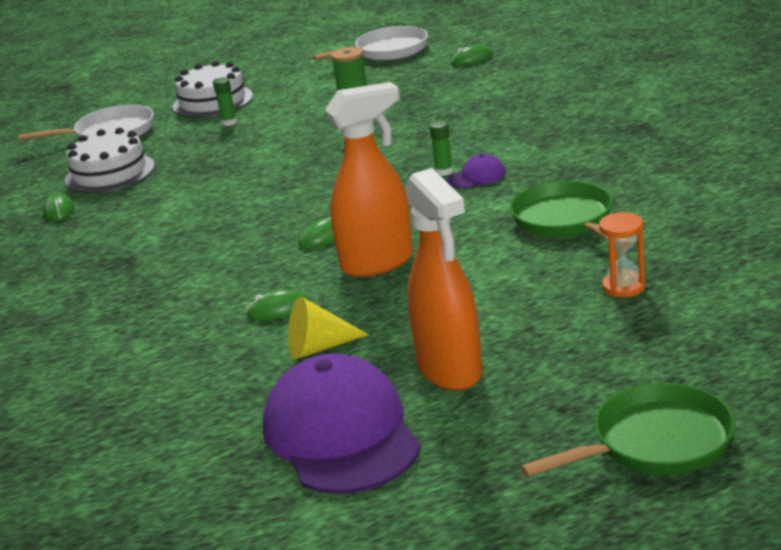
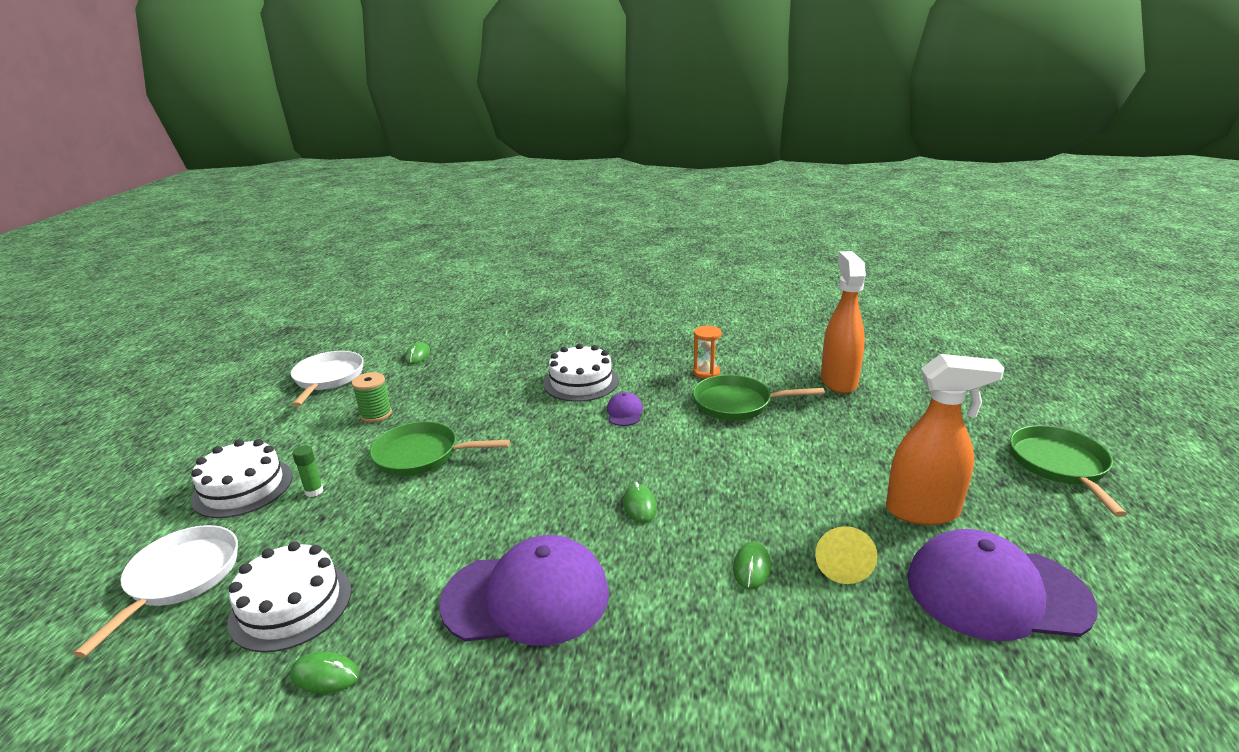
camera: 65 degrees left, 0 degrees up
orange spray bottle [325,82,413,277] -> orange spray bottle moved to [821,251,866,394]
green glue stick [430,121,453,176] -> none
orange hourglass [599,212,646,297] -> orange hourglass moved to [693,326,722,379]
none -> green pan [370,421,510,476]
none -> purple cap [439,535,609,646]
none -> white cake [544,344,619,402]

